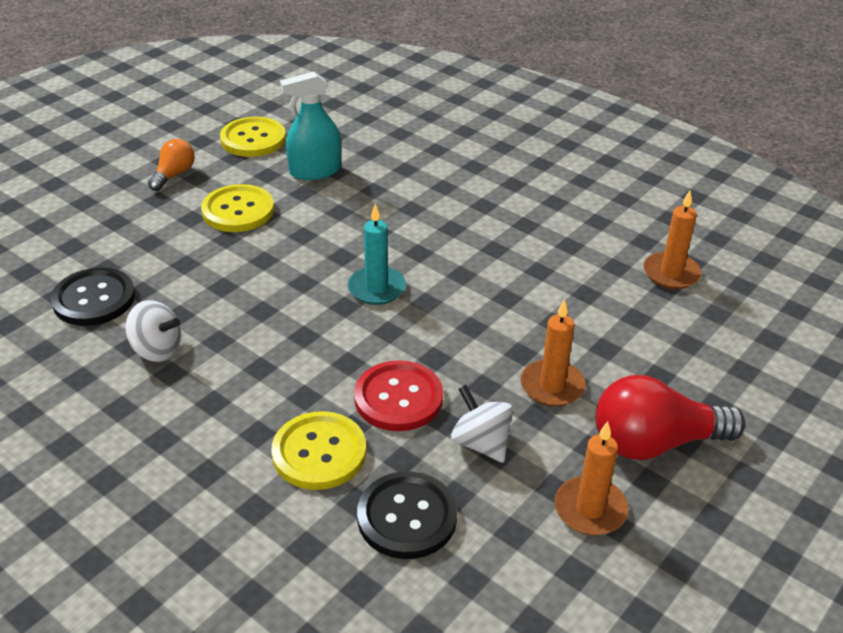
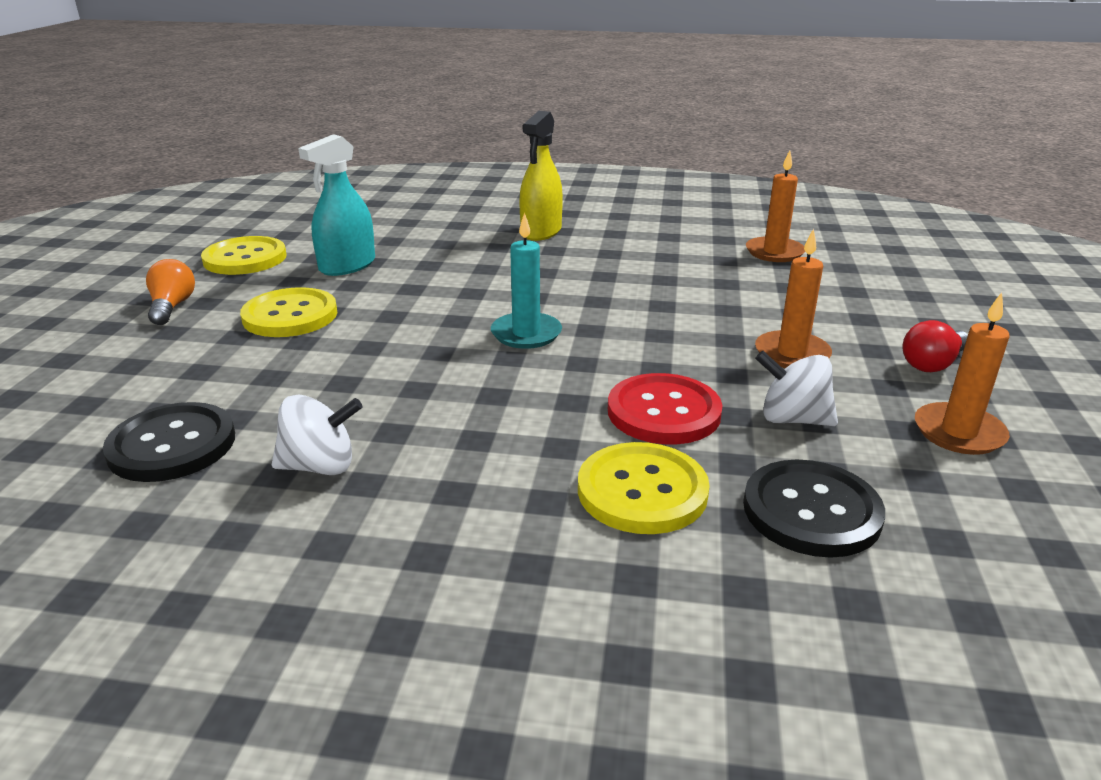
camera: 30 degrees left, 10 degrees down
red light bulb [596,375,746,460] -> red light bulb [903,320,968,372], size x0.56
none -> yellow spray bottle [519,111,563,241]

